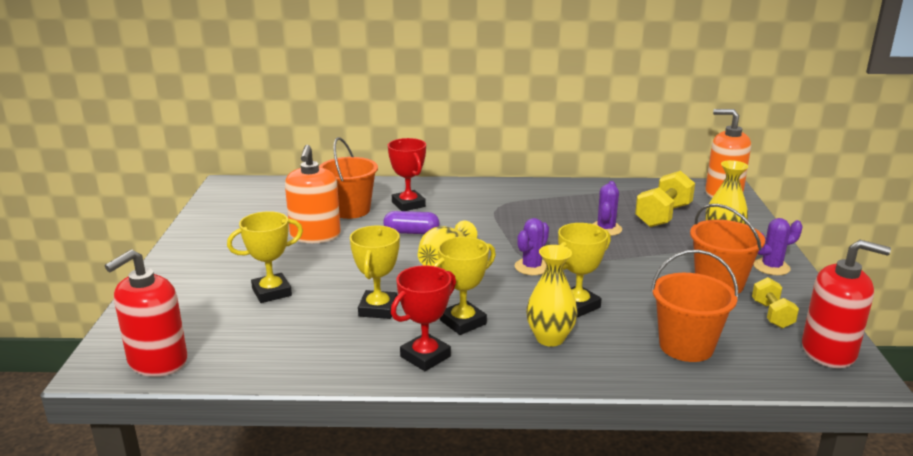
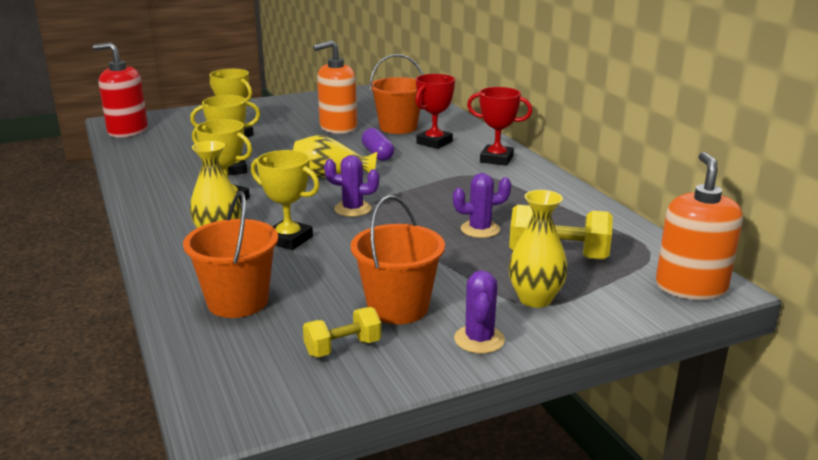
camera: 65 degrees right, 0 degrees up
red trophy [391,265,456,371] -> red trophy moved to [467,87,532,166]
purple cactus [754,218,802,275] -> purple cactus turned 45 degrees clockwise [454,270,505,354]
red soap dispenser [802,240,891,368] -> none

